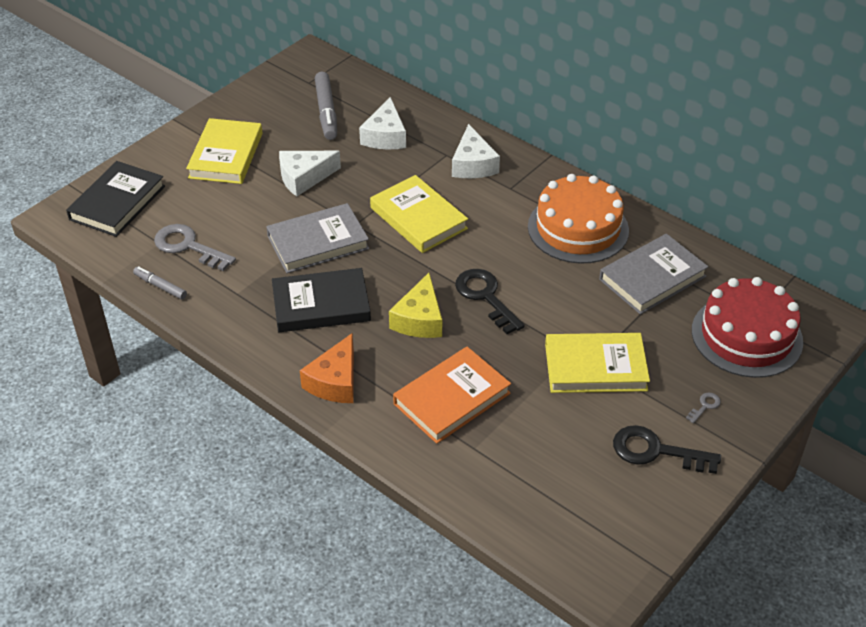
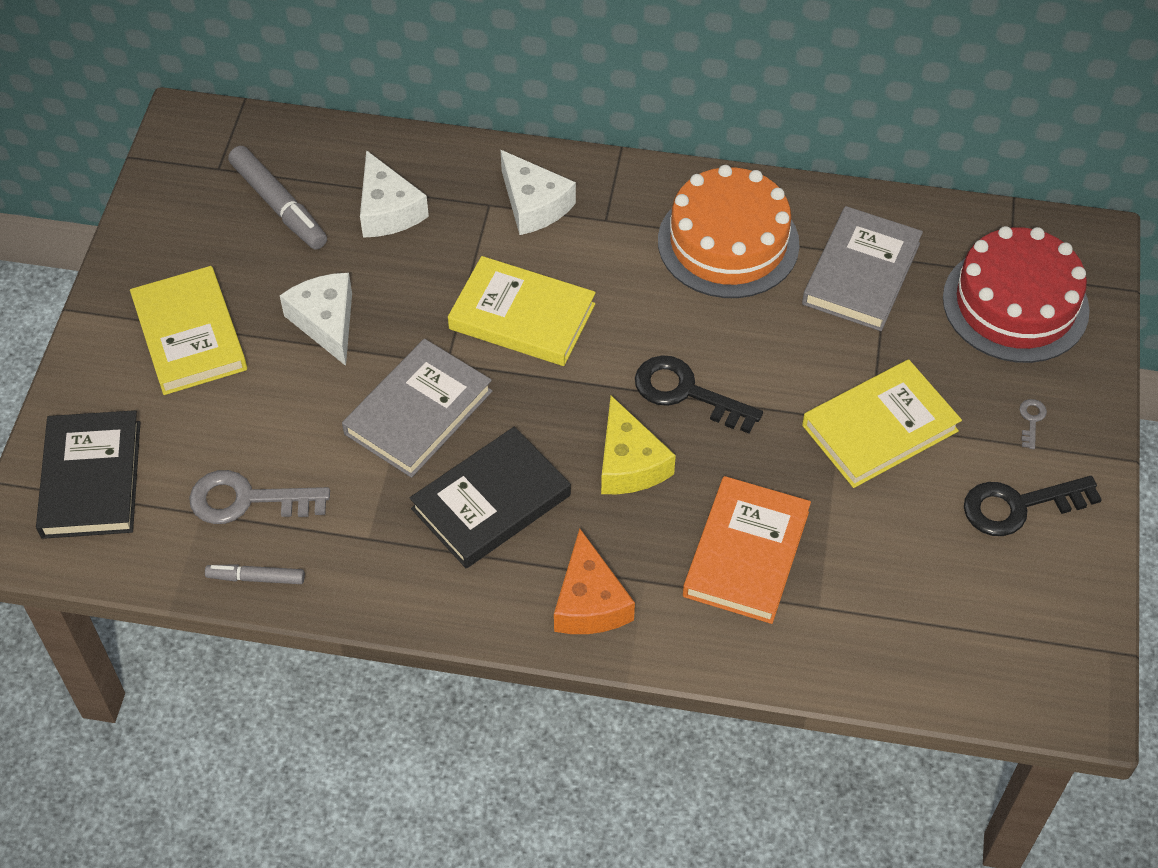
camera: 30 degrees left, 10 degrees up
white cheese [279,151,341,197] -> white cheese turned 120 degrees clockwise [280,273,352,366]

